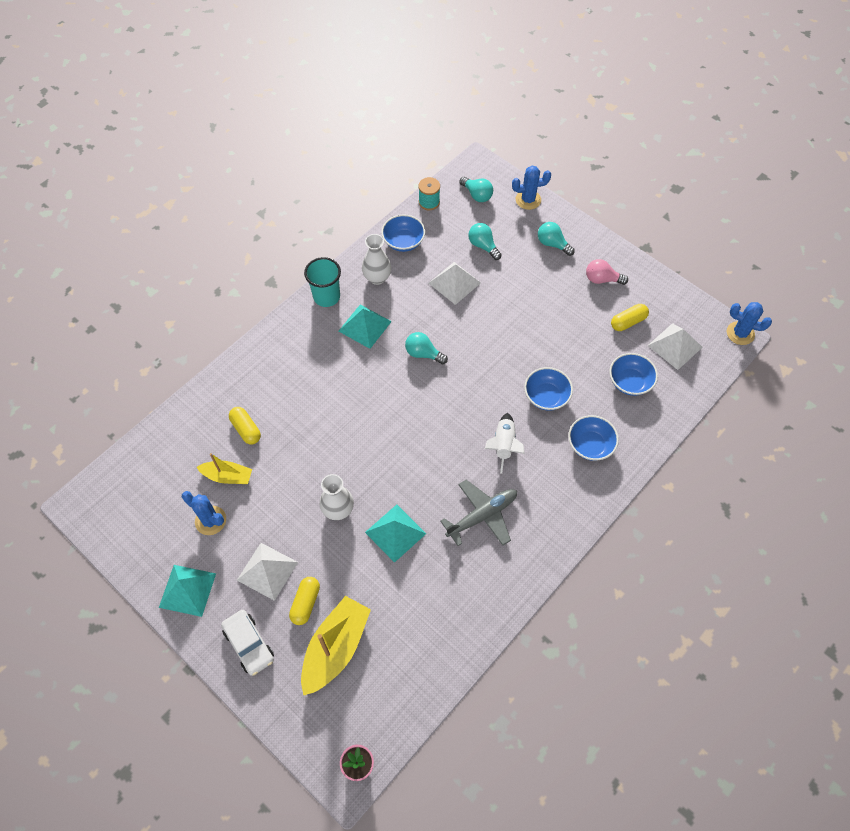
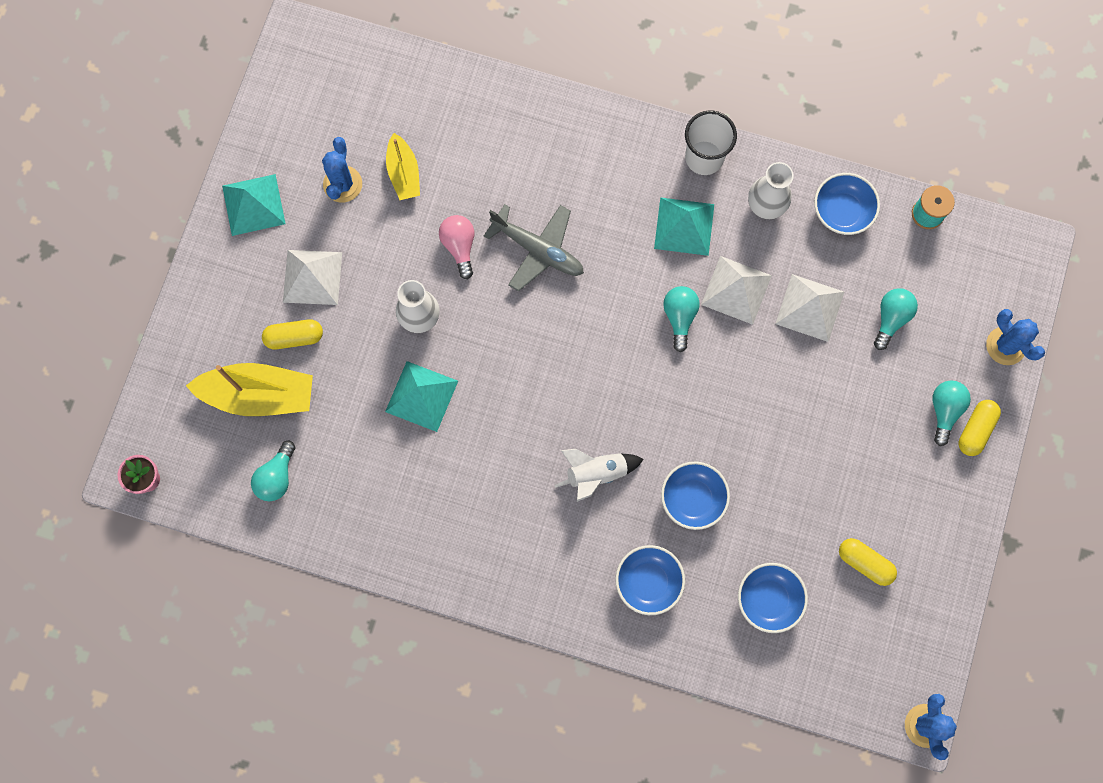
camera: 65 degrees right, 15 degrees up
white car [221,610,274,676] -> none
yellow capsule [229,407,261,444] -> yellow capsule moved to [958,400,1001,456]
turquoise cup [304,257,341,307] -> white cup [685,110,737,175]
grey plane [440,480,517,546] -> grey plane moved to [484,204,584,291]
turquoise light bulb [459,177,493,202] -> turquoise light bulb moved to [251,441,296,501]
pink light bulb [586,259,628,285] -> pink light bulb moved to [439,215,474,279]
white pyramid [648,323,703,370] -> white pyramid moved to [701,256,772,325]

